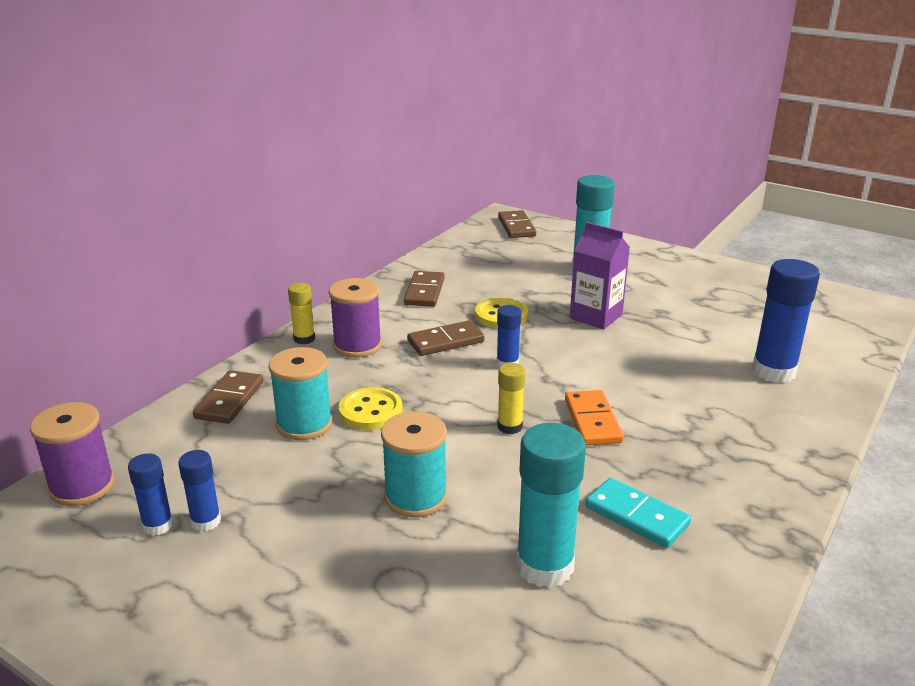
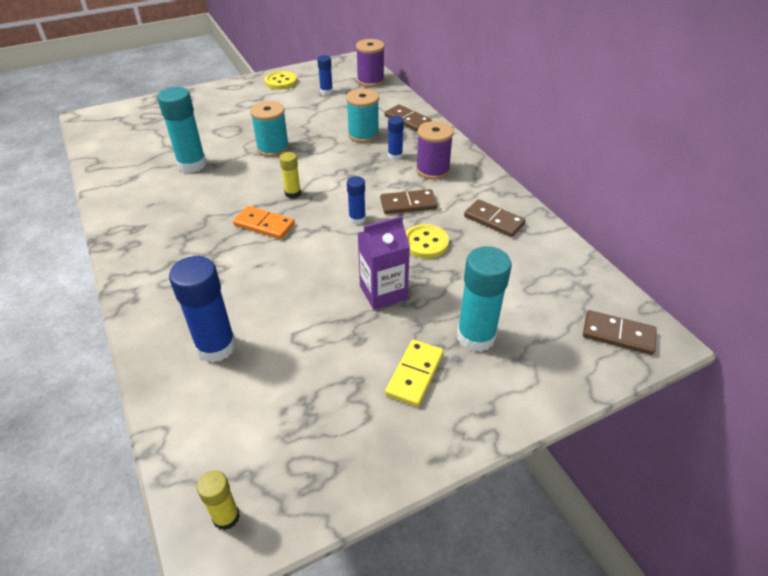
camera: 120 degrees right, 15 degrees up
blue glue stick [178,450,221,532] -> blue glue stick moved to [388,116,404,160]
yellow glue stick [288,283,315,344] -> yellow glue stick moved to [197,470,240,530]
yellow button [338,387,403,430] -> yellow button moved to [265,71,297,90]
brown domino [407,320,485,356] -> brown domino turned 75 degrees clockwise [380,189,438,214]
turquoise domino [586,478,691,548] -> none
none -> yellow domino [385,339,444,407]

